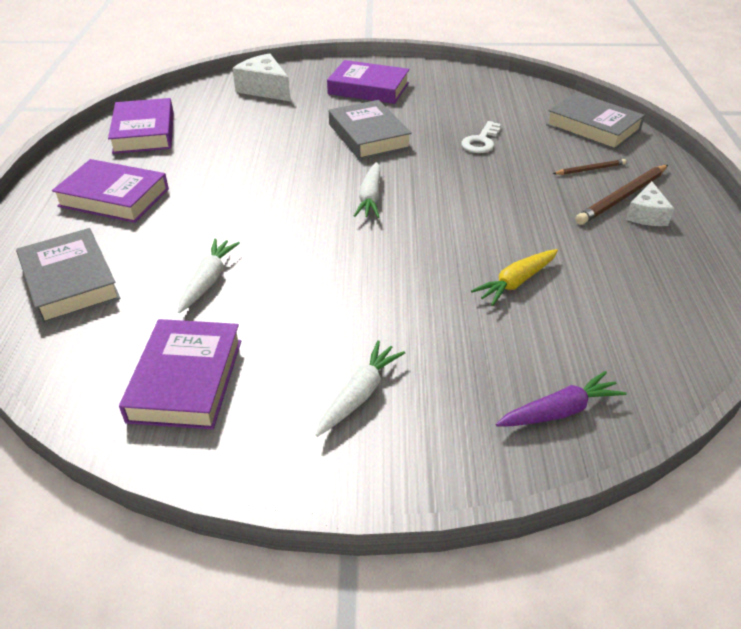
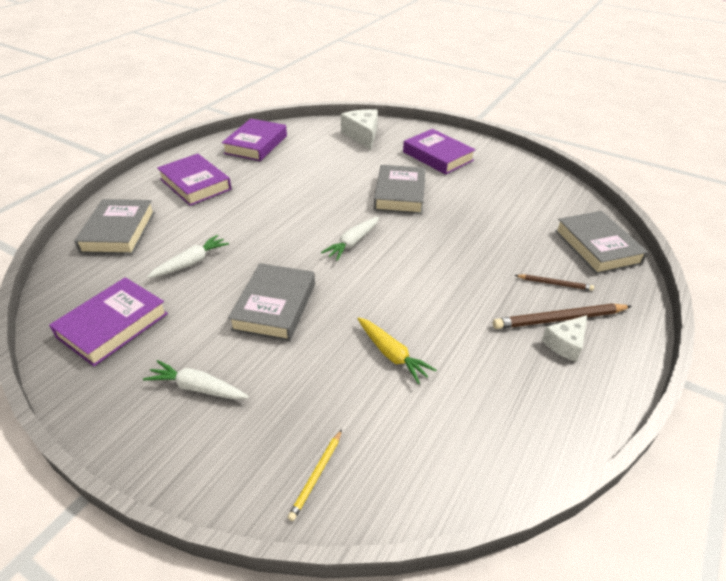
camera: 30 degrees right, 0 degrees up
white carrot [316,340,405,436] -> white carrot turned 135 degrees counterclockwise [143,360,249,400]
white key [461,121,501,153] -> none
yellow carrot [471,249,558,306] -> yellow carrot turned 120 degrees counterclockwise [357,317,436,384]
purple carrot [496,371,626,427] -> yellow pencil [287,429,342,521]
none -> grey book [228,263,315,341]

